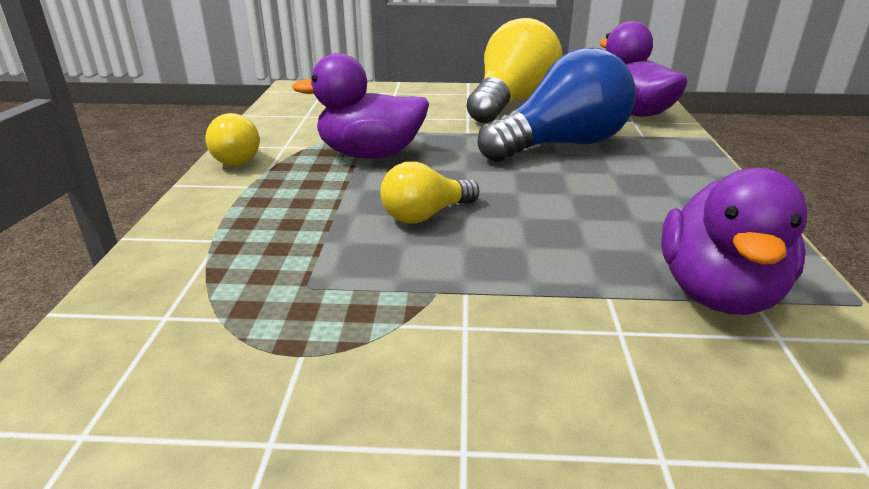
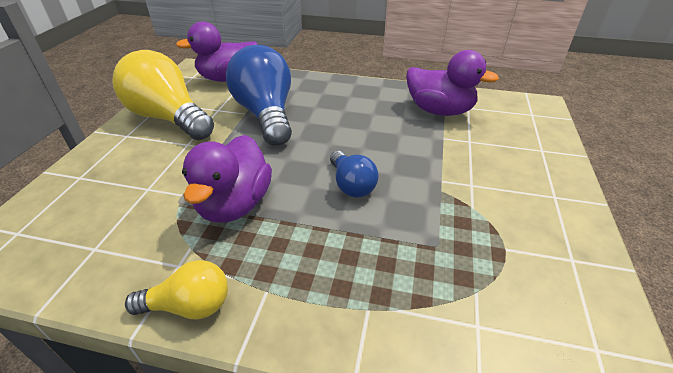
camera: 80 degrees left, 10 degrees up
yellow light bulb [380,161,479,223] -> blue light bulb [330,151,379,198]

